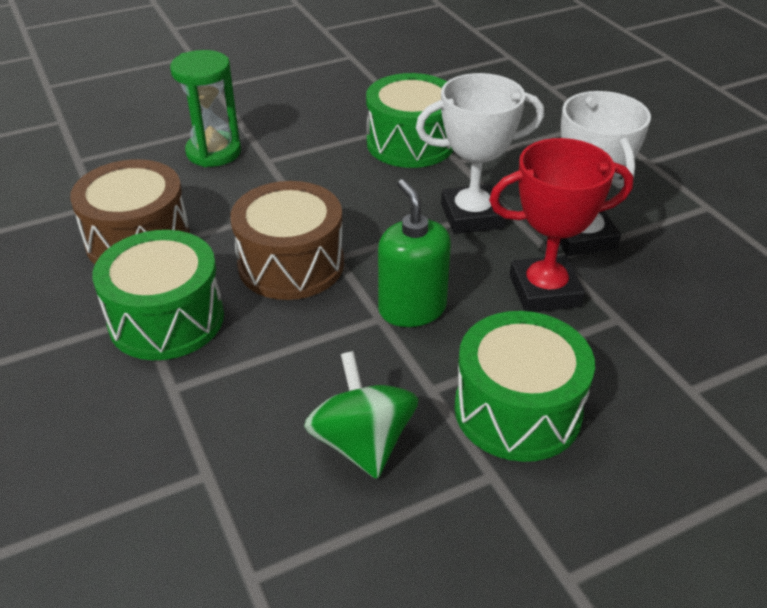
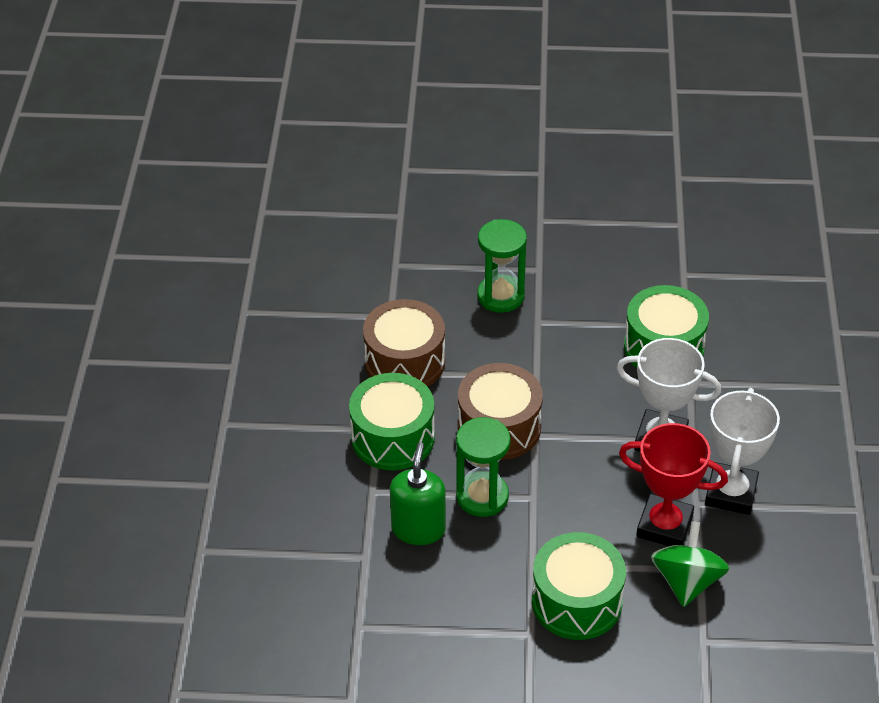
camera: 30 degrees right, 5 degrees up
green spinning top [304,351,419,479] -> green spinning top moved to [651,521,729,607]
green soap dispenser [378,179,451,327] -> green soap dispenser moved to [390,442,446,545]
none -> green hourglass [456,417,511,517]

